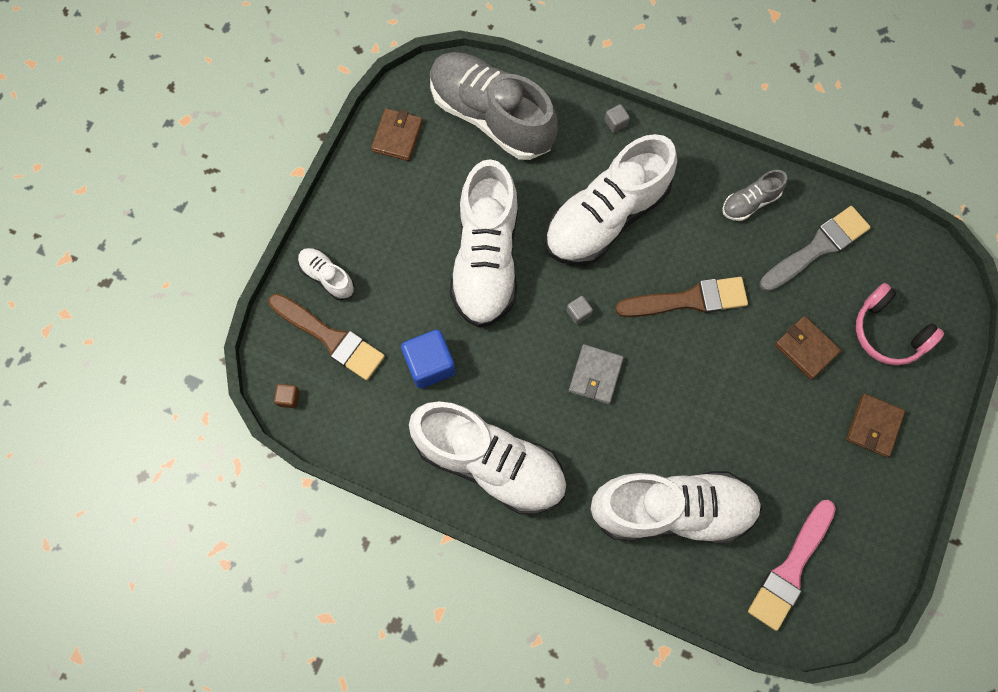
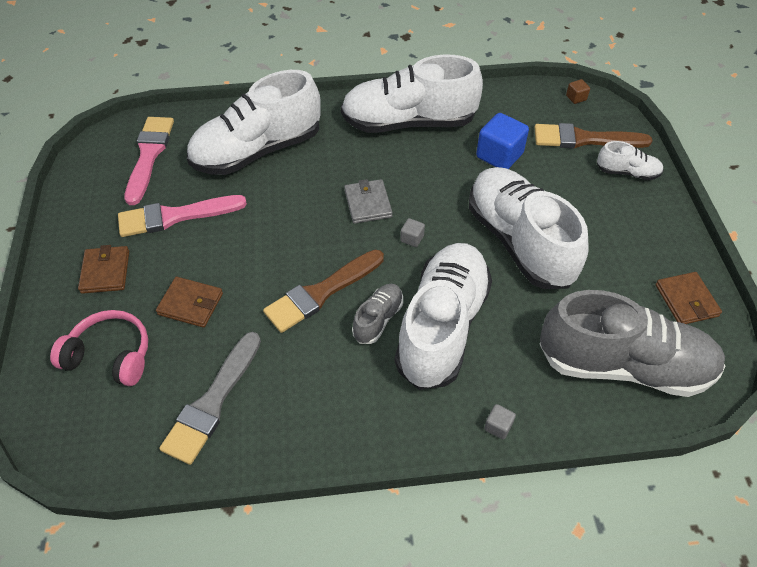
camera: 150 degrees right, 20 degrees down
grey shoe [722,170,787,221] -> grey shoe moved to [352,284,403,344]
none -> pink brush [118,195,247,237]

